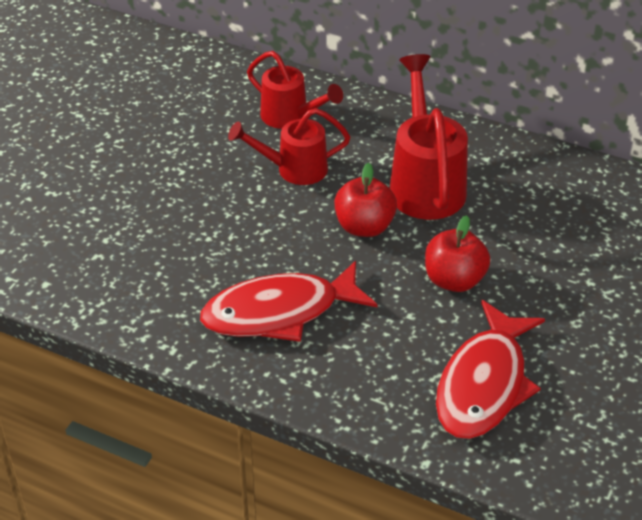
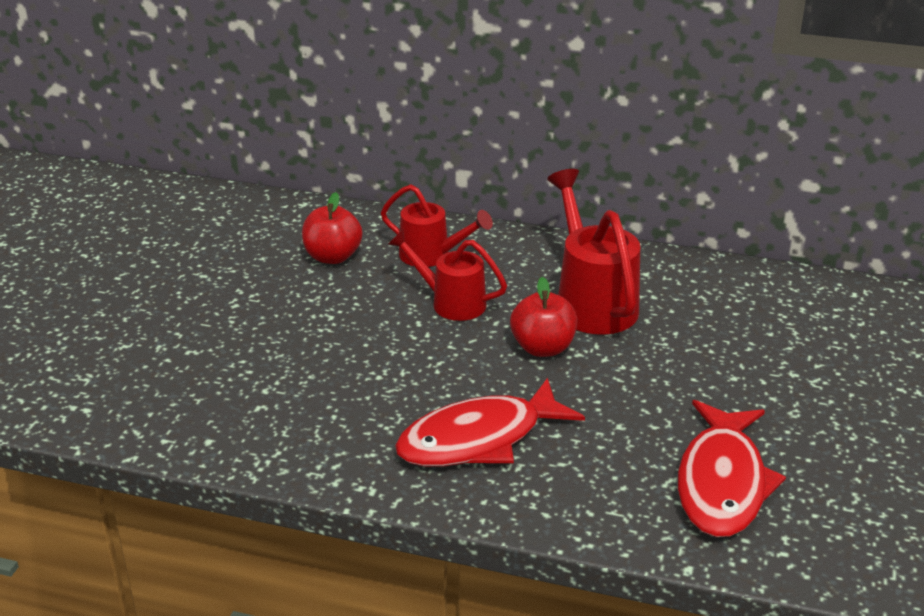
camera: 10 degrees left, 10 degrees down
red watering can [228,108,350,185] -> red watering can turned 45 degrees clockwise [388,230,507,321]
red apple [425,215,490,292] -> red apple moved to [302,192,363,264]

